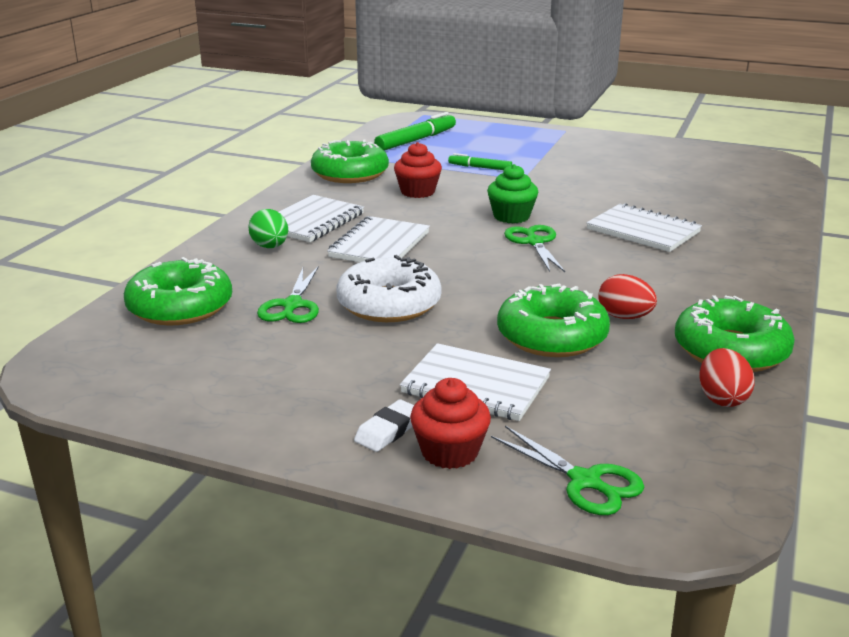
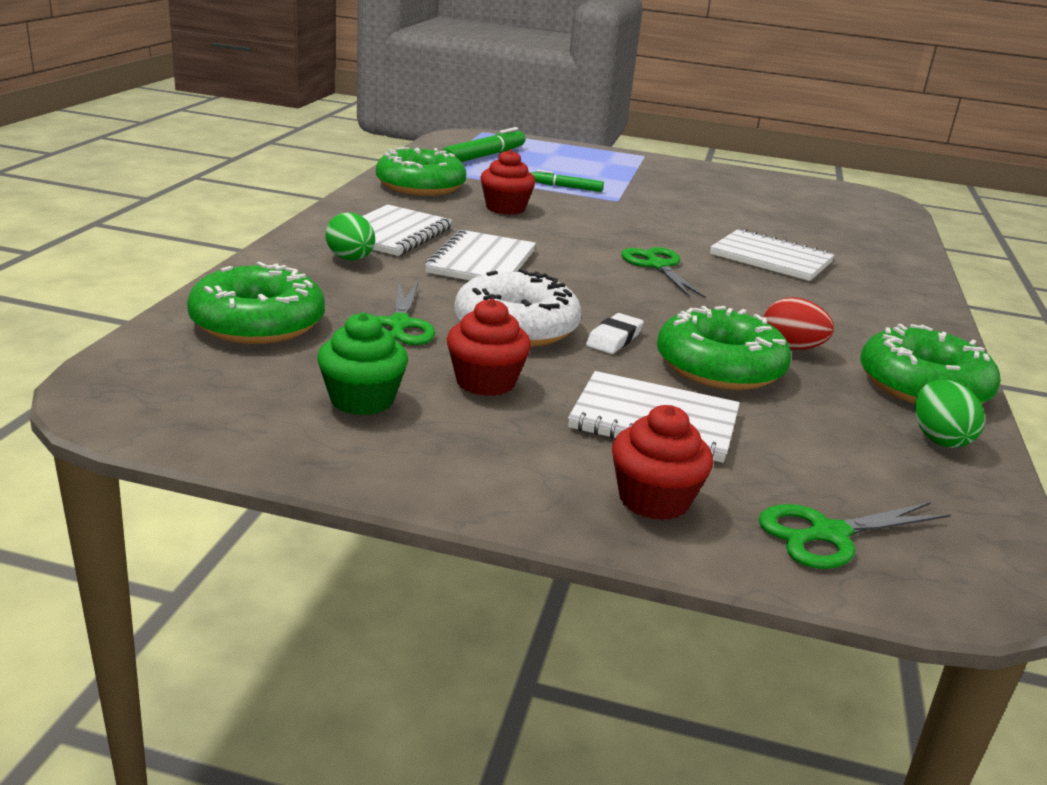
camera: 10 degrees left, 0 degrees up
white eraser [354,400,414,452] -> white eraser moved to [586,313,644,354]
green cupcake [487,164,538,223] -> green cupcake moved to [317,312,408,416]
green scissors [491,426,644,515] -> green scissors turned 120 degrees clockwise [759,502,951,569]
red egg [700,348,755,407] -> green egg [915,380,985,448]
none -> red cupcake [447,299,531,396]

